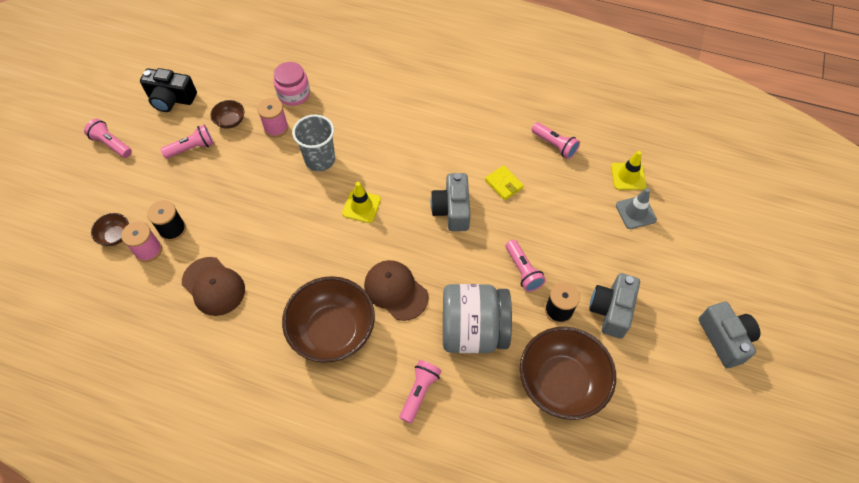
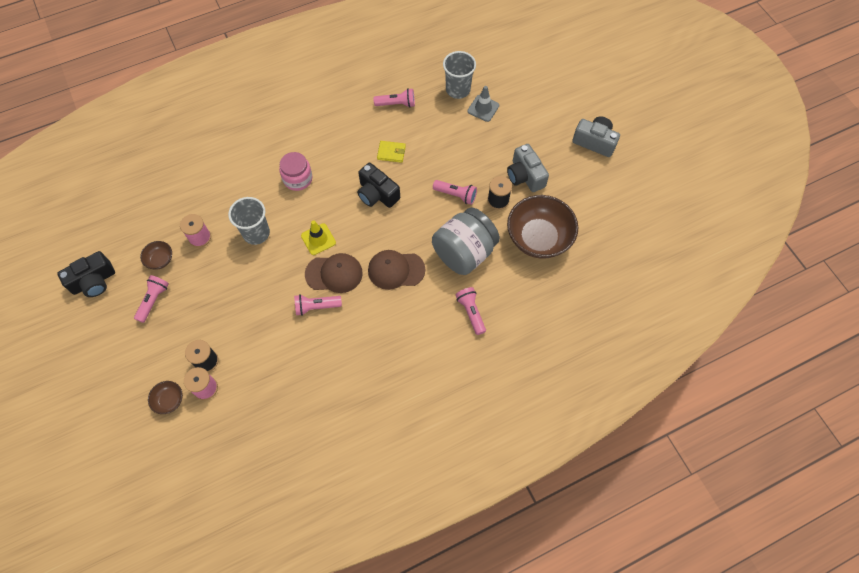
camera: 45 degrees left, 5 degrees up
pink flashlight [84,119,132,158] -> pink flashlight moved to [294,294,342,316]
brown cap [182,257,245,316] -> brown cap moved to [305,253,363,293]
pink jar [274,62,310,106] -> pink jar moved to [279,152,312,191]
brown bowl [282,276,375,363] -> none
grey camera [431,173,471,231] -> black camera [357,163,400,208]
yellow traffic cone [611,151,646,190] -> grey cup [443,51,476,99]

